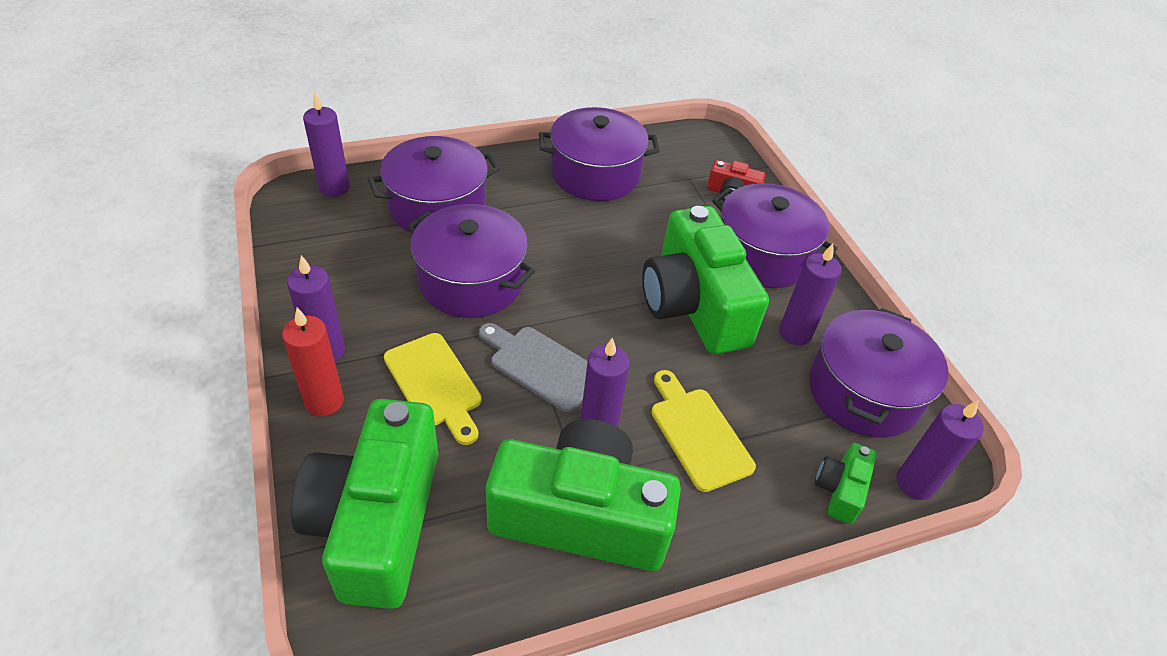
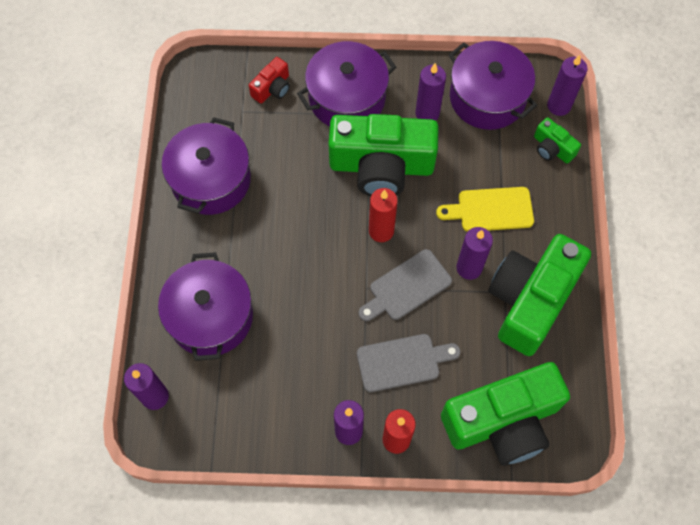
camera: 65 degrees left, 20 degrees up
green camera [291,399,438,609] -> green camera turned 45 degrees counterclockwise [441,362,570,466]
yellow cutting board [384,333,481,445] -> grey cutting board [357,334,460,392]
purple pot [407,204,535,318] -> none
none -> red candle [369,188,398,242]

